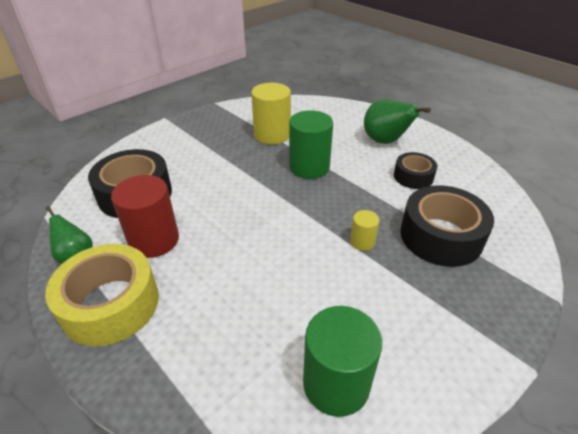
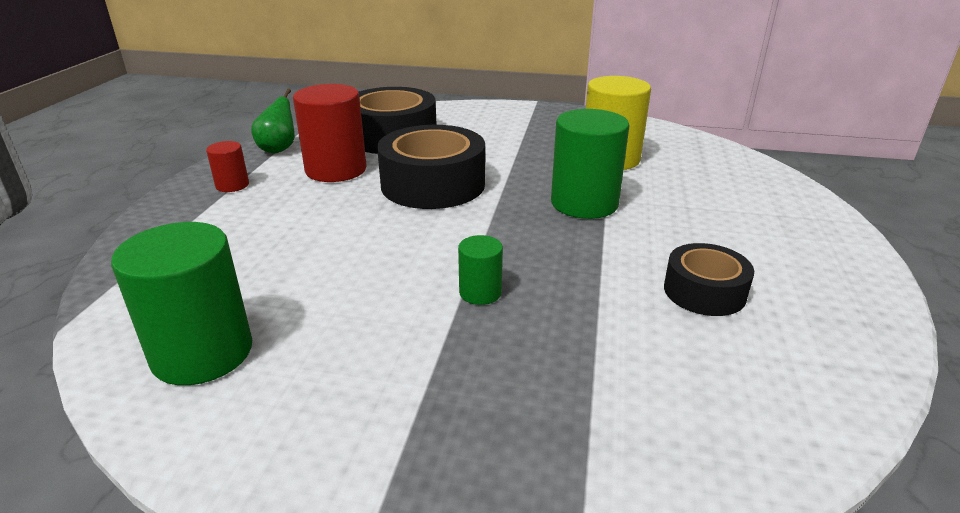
camera: 55 degrees right, 10 degrees down
yellow tape [45,244,159,346] -> red cylinder [206,141,249,192]
yellow cylinder [350,210,380,251] -> green cylinder [458,235,503,305]
green pear [364,99,431,144] -> none
black tape [400,185,494,267] -> black tape moved to [377,125,485,209]

